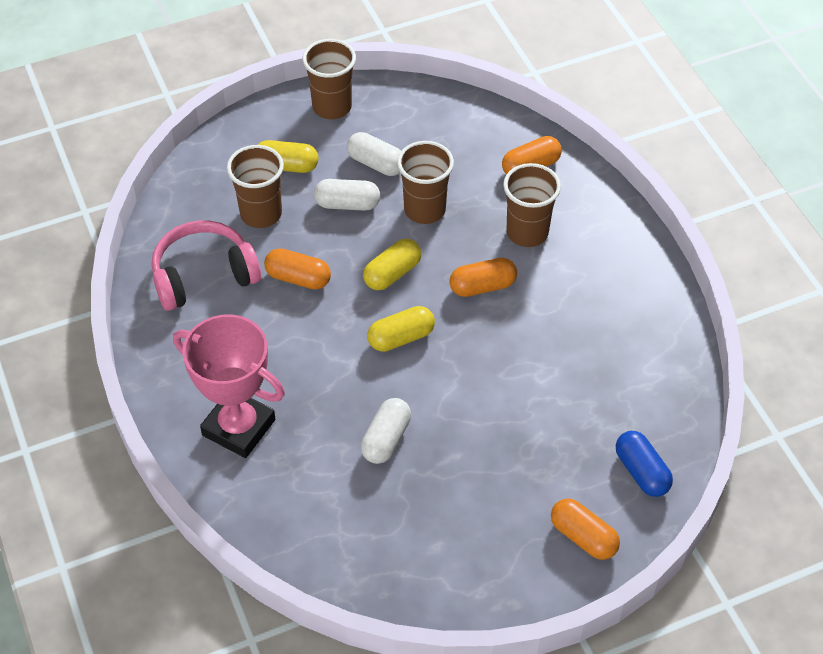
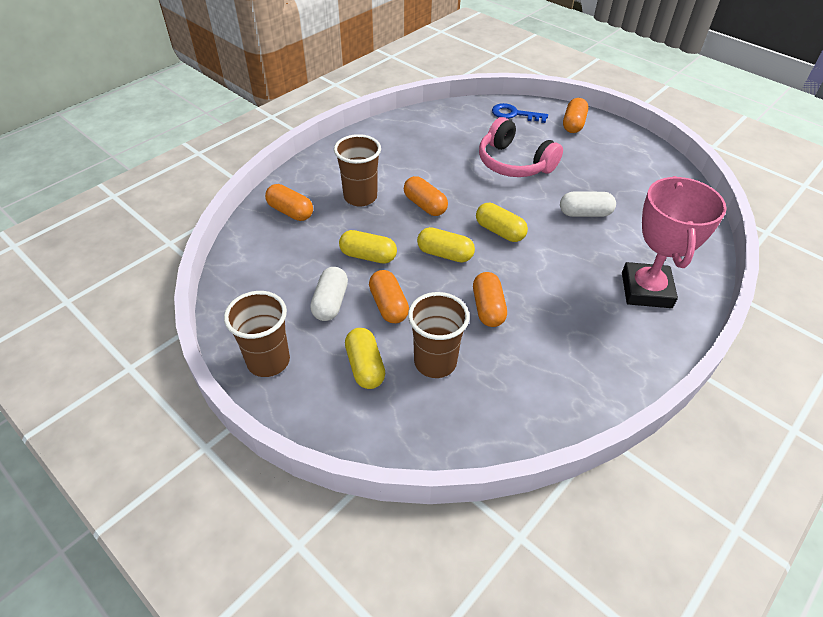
camera: 115 degrees left, 5 degrees down
pink headphones [152,221,261,311] -> pink headphones moved to [479,117,563,177]
white capsule [314,179,380,211] -> orange capsule [369,270,409,323]
brown cup [397,141,454,224] -> yellow capsule [339,230,397,263]
blue capsule [616,431,673,497] -> blue key [492,103,548,123]

